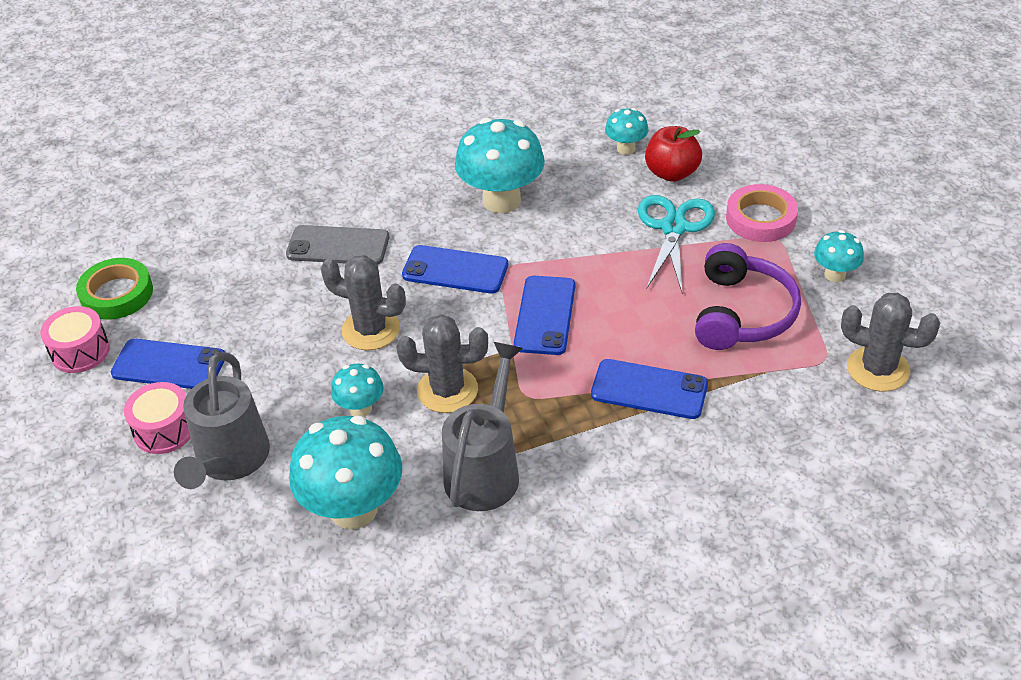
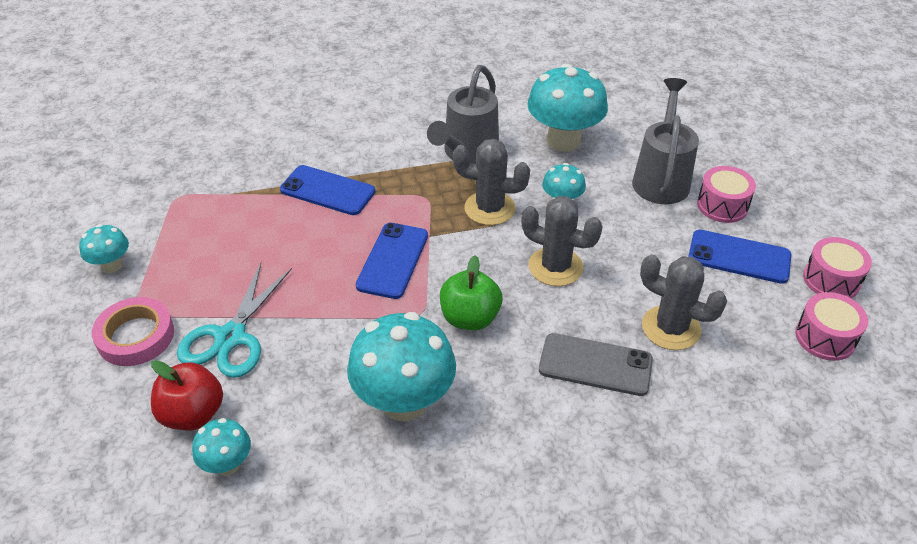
camera: 175 degrees left, 0 degrees up
green tape [76,258,153,320] -> pink drum [795,292,868,361]
blue phone [402,245,508,293] -> green apple [440,255,502,330]
purple headphones [695,243,801,350] -> none
grey cactus [841,293,940,392] -> grey cactus moved to [640,254,727,350]

